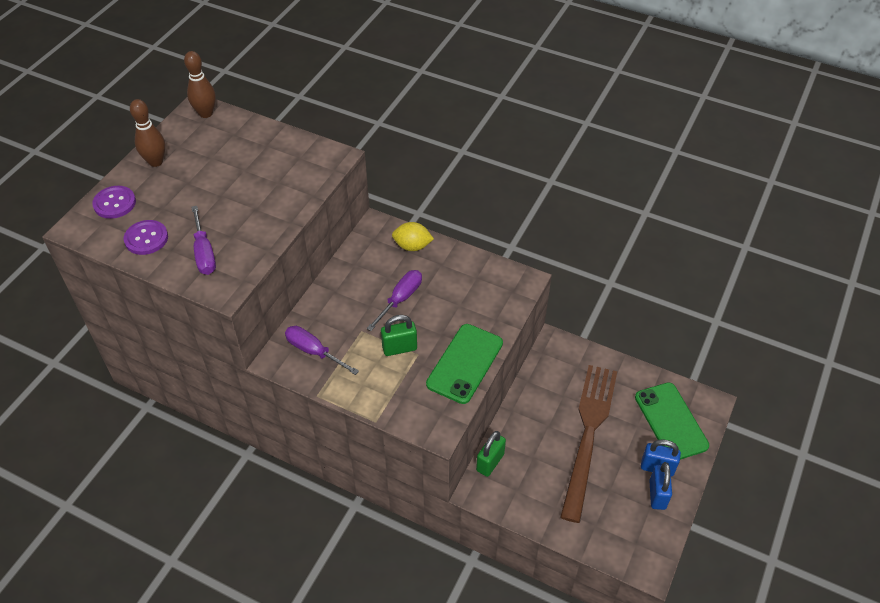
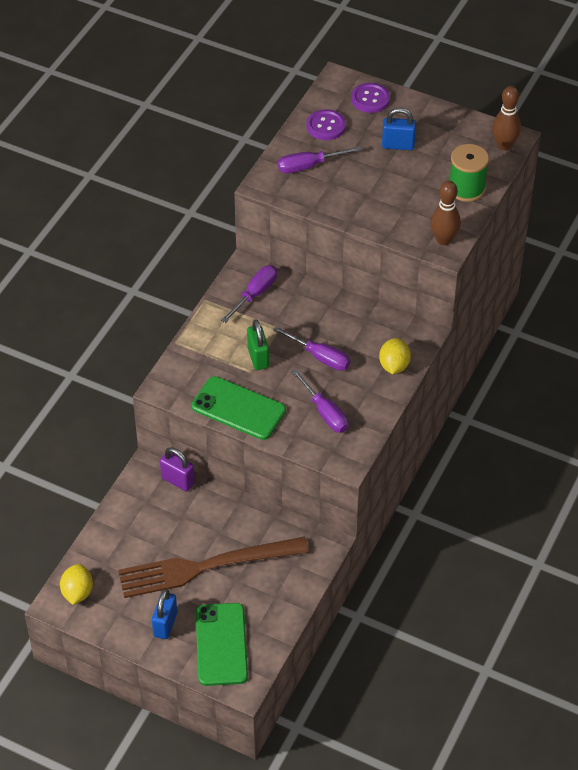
camera: 90 degrees right, 0 degrees up
brown bowling pin [130,99,165,167] -> brown bowling pin moved to [431,181,461,245]
green padlock [476,431,506,477] -> purple padlock [160,447,195,491]
brown fork [560,365,617,523] -> brown fork turned 150 degrees clockwise [118,537,309,598]
green phone [635,382,709,460] -> green phone turned 75 degrees counterclockwise [196,603,248,686]
blue padlock [649,462,672,510] -> blue padlock moved to [382,108,416,150]
none -> yellow lemon [60,564,93,605]
none -> purple screwdriver [292,369,349,433]
none -> green spool [450,144,489,202]

